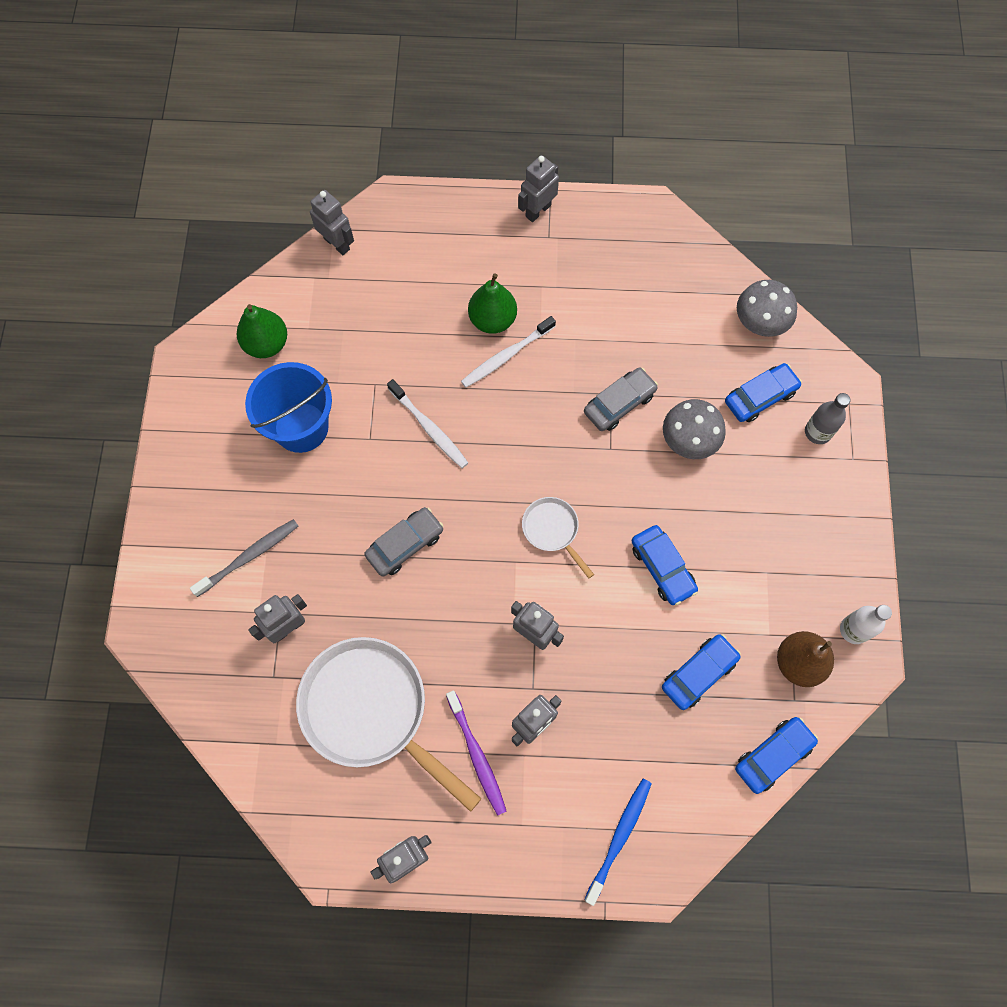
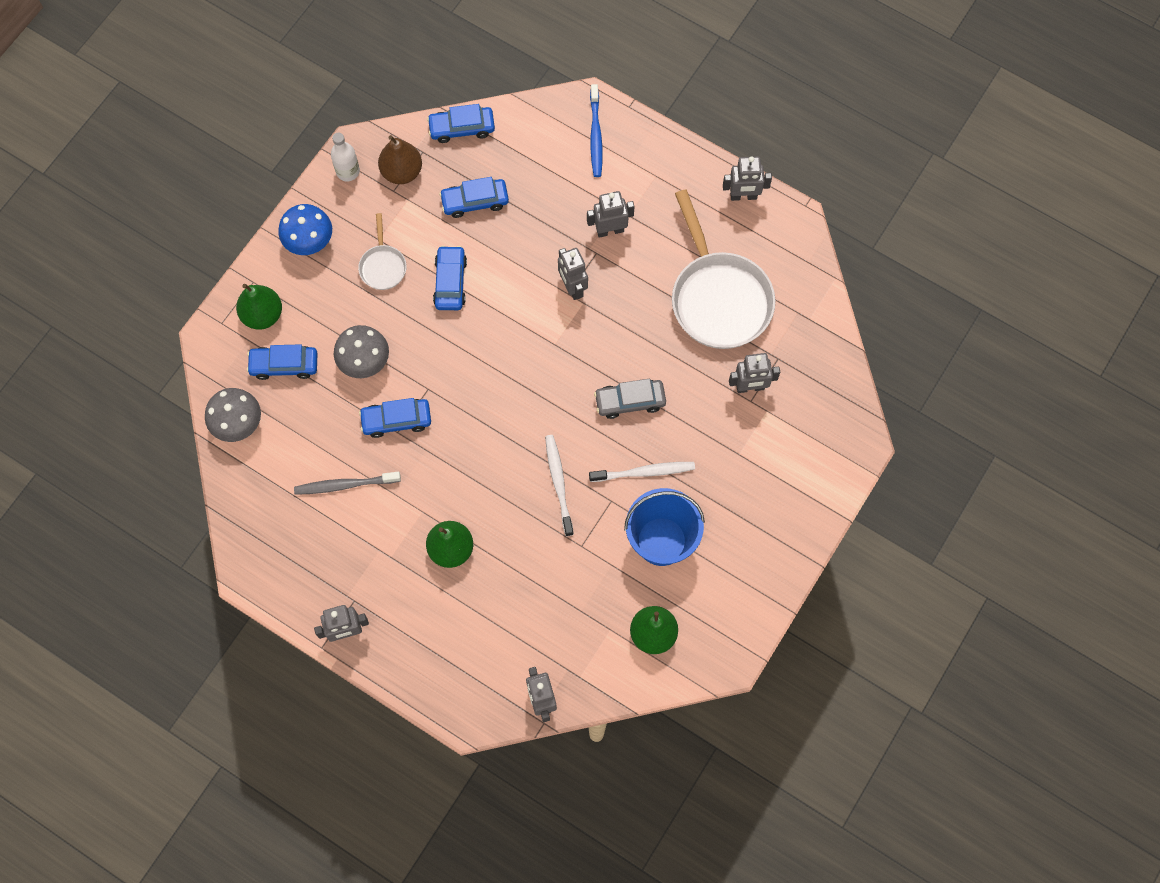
camera: 150 degrees left, 0 degrees up
grey toothbrush [190,519,298,597] -> grey toothbrush moved to [294,472,401,495]
purple toothbrush [446,690,507,816] -> none
white toothbrush [461,316,556,387] -> white toothbrush moved to [589,462,695,482]
white pan [522,497,594,579] -> white pan moved to [358,213,407,290]
grey car [584,367,658,431] -> blue car [359,398,431,438]
blue toothbrush [584,779,652,906] -> blue toothbrush turned 60 degrees counterclockwise [590,84,603,177]
grey bottle [805,393,851,444] -> green pear [236,284,282,330]
none -> blue mushroom [278,204,332,255]

